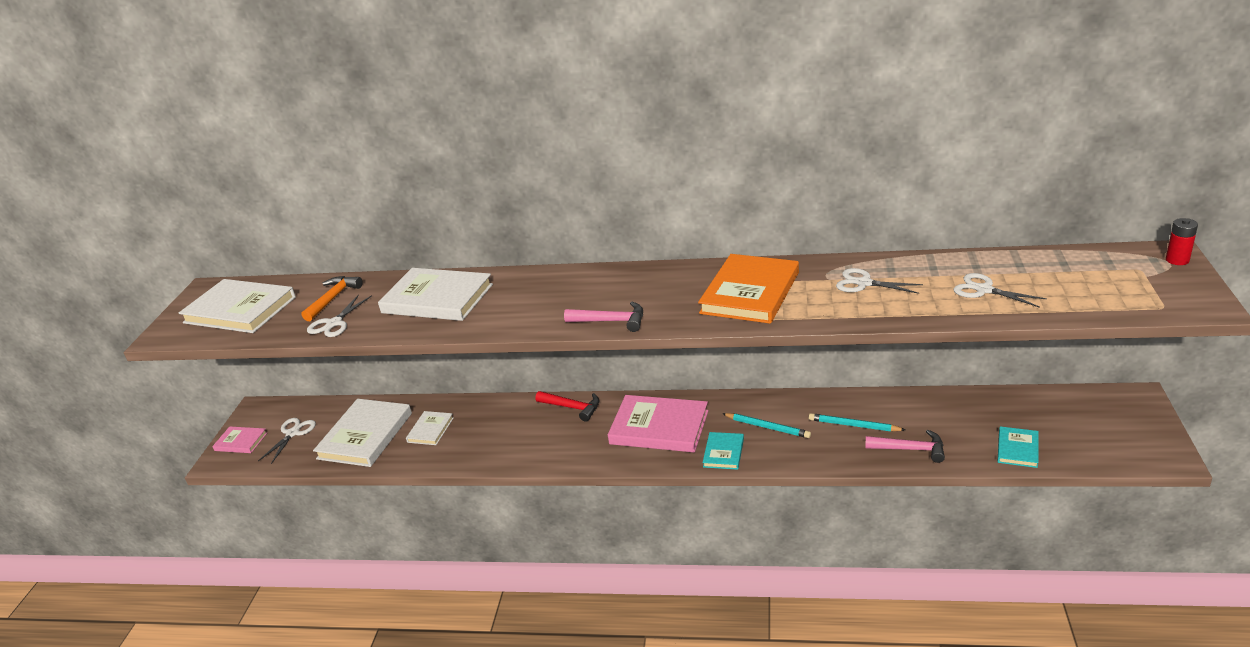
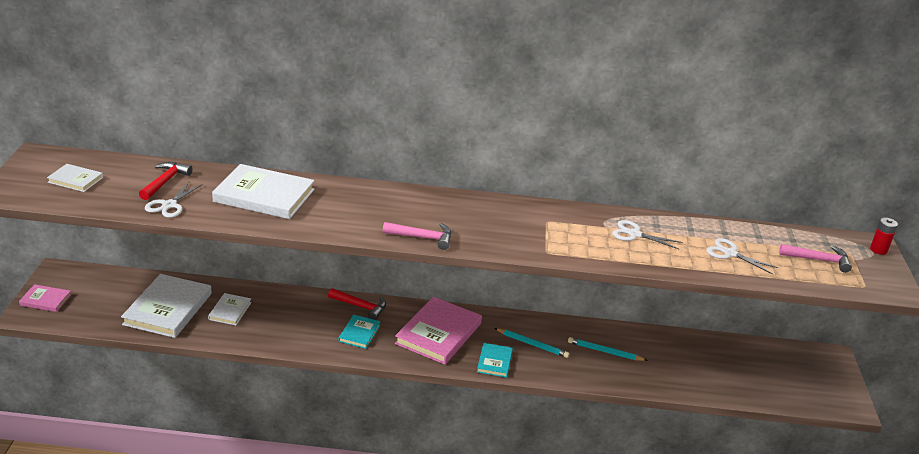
camera: 10 degrees left, 0 degrees up
white book [179,279,296,333] -> white book [47,164,103,192], size x0.51
white scissors [258,418,316,464] -> none
orange hammer [301,276,363,321] -> red hammer [139,162,193,200]
pink book [608,395,709,452] -> pink book turned 75 degrees counterclockwise [395,297,482,365]
orange book [698,254,799,324] -> none
pink hammer [865,430,945,463] -> pink hammer moved to [779,244,852,273]
turquoise book [998,426,1039,468] -> turquoise book moved to [338,315,381,349]

